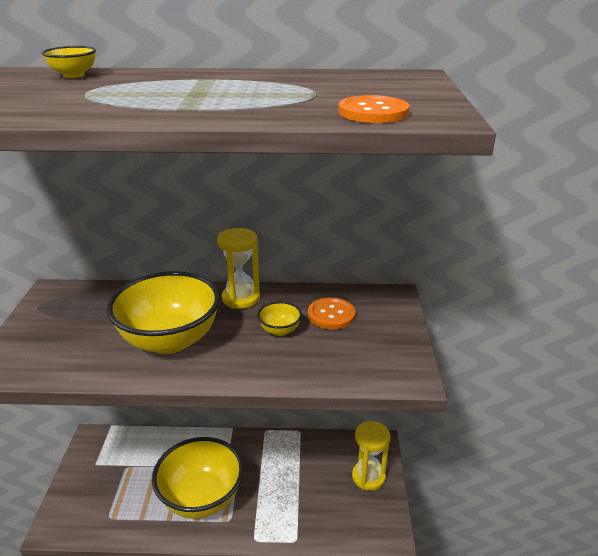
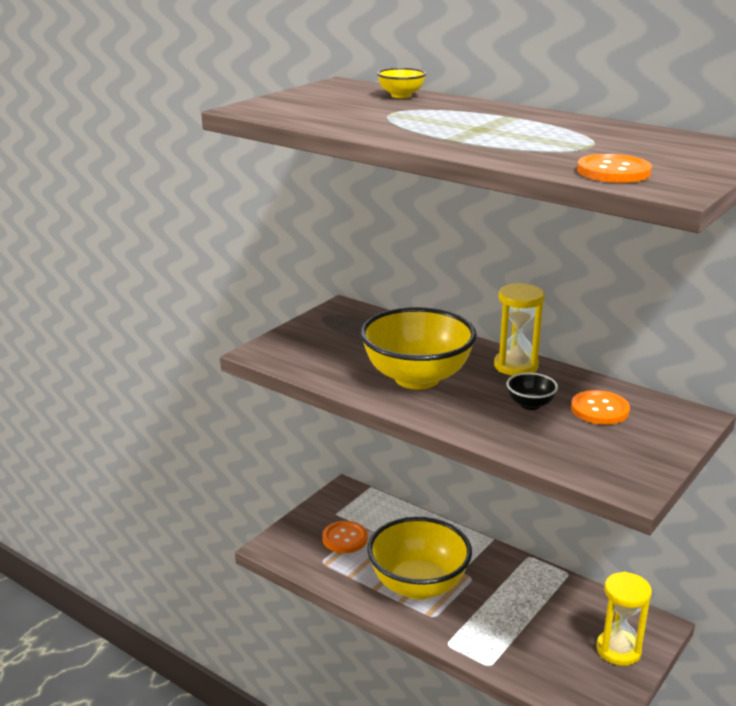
camera: 35 degrees right, 5 degrees down
yellow bowl [257,302,302,336] -> black bowl [507,372,558,410]
none -> orange button [322,521,368,553]

